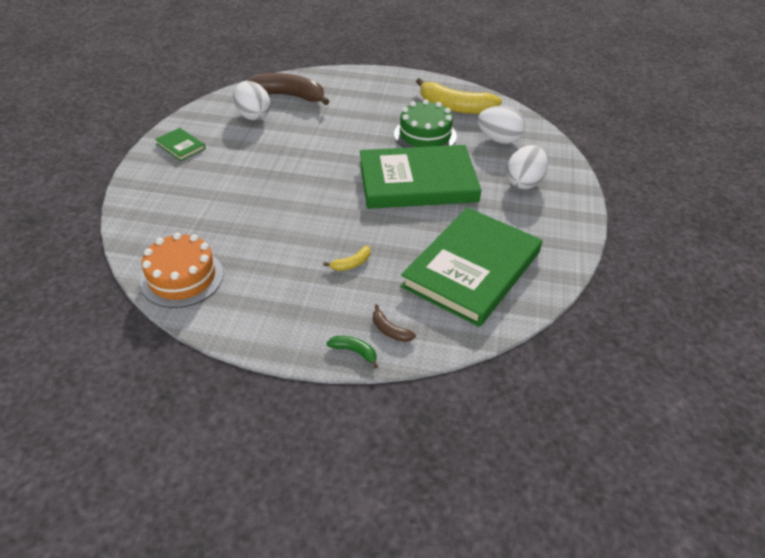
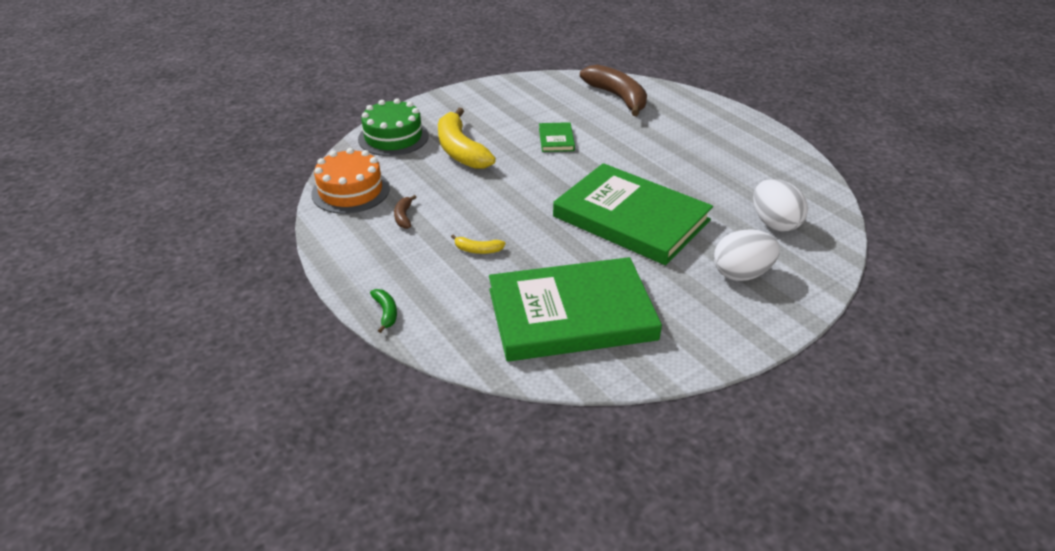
camera: 45 degrees right, 5 degrees down
green book [155,128,206,161] -> green book moved to [539,122,575,152]
white egg [233,81,271,120] -> none
brown banana [373,304,416,342] -> brown banana moved to [394,195,417,229]
green cake [394,100,457,148] -> green cake moved to [358,98,429,156]
yellow banana [416,78,502,114] -> yellow banana moved to [438,108,496,169]

